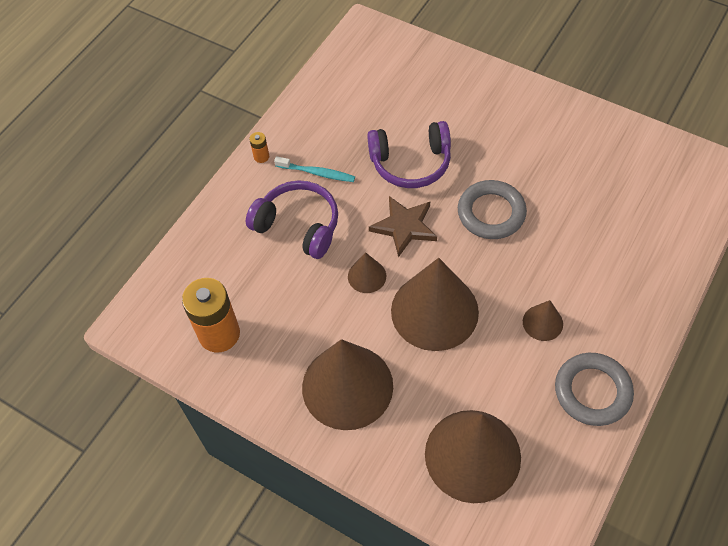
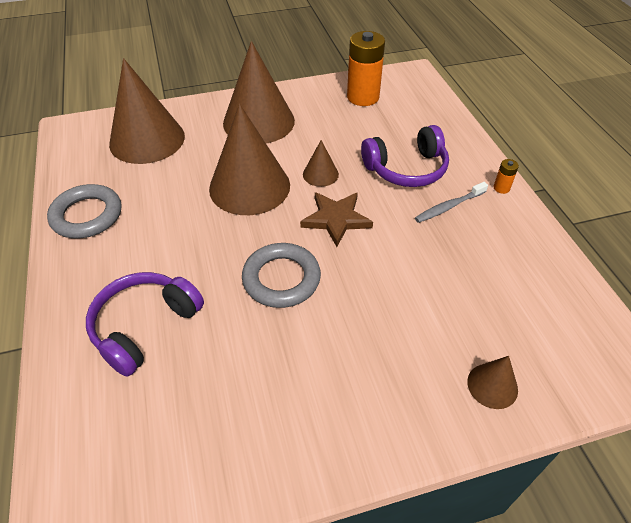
camera: 130 degrees right, 10 degrees down
turquoise toothbrush [274,156,355,182] -> grey toothbrush [415,182,488,223]
purple headphones [367,121,451,188] -> purple headphones moved to [86,272,204,377]
brown cone [523,300,563,341] -> brown cone moved to [467,356,518,409]

